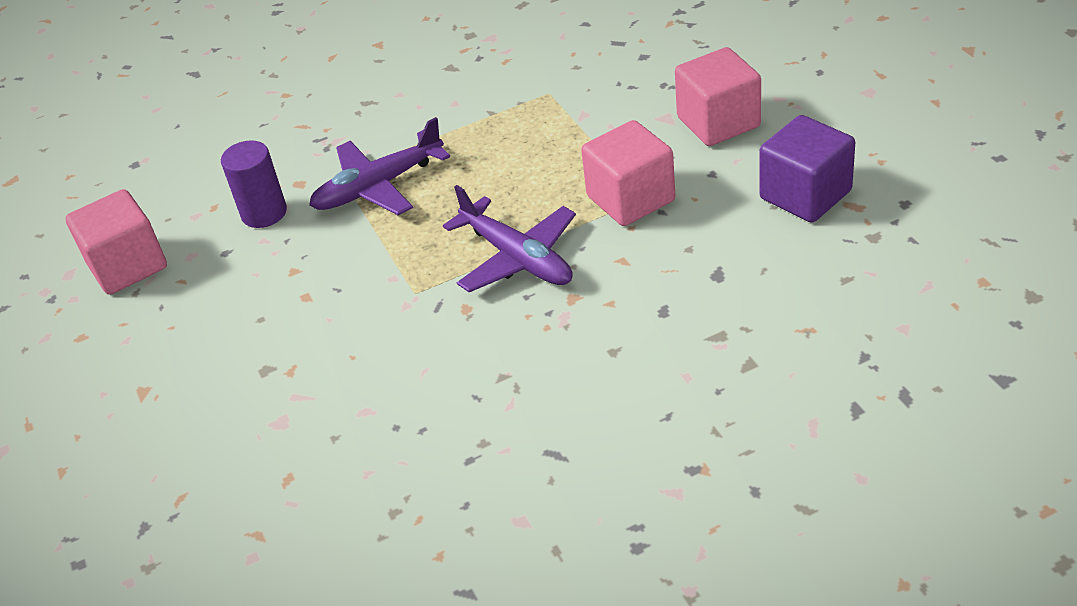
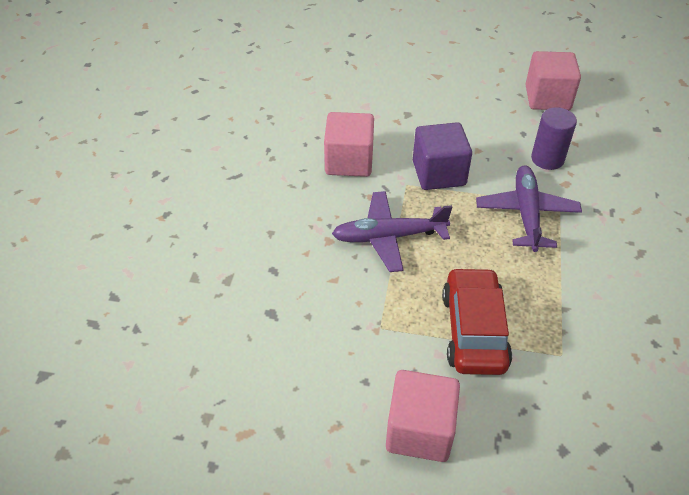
camera: 120 degrees right, 5 degrees up
pink cube [581,120,675,226] -> pink cube moved to [324,112,374,177]
purple cube [759,115,855,223] -> purple cube moved to [413,122,472,190]
none -> red car [442,267,512,375]

